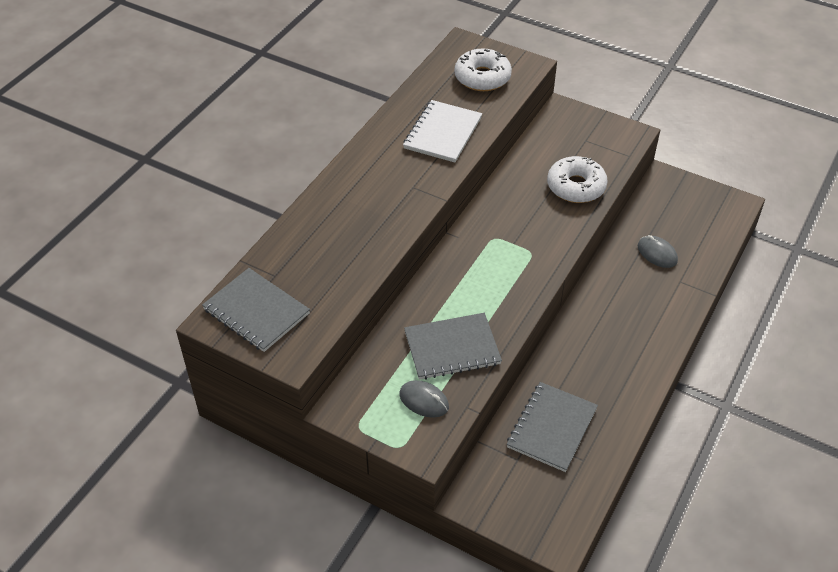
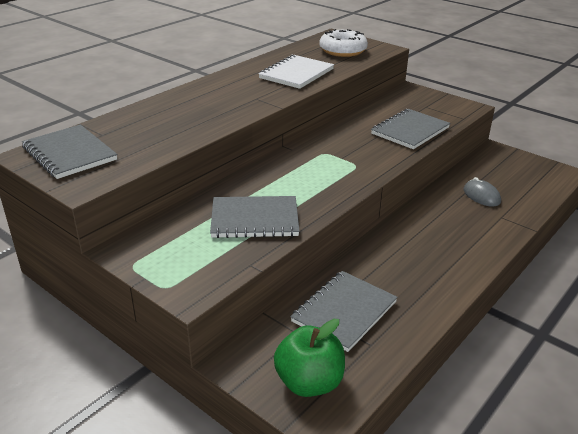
camera: 10 degrees right, 15 degrees down
grey mouse [400,380,449,418] -> none
white donut [547,156,608,203] -> grey notebook [371,109,450,149]
none -> green apple [274,319,345,397]

